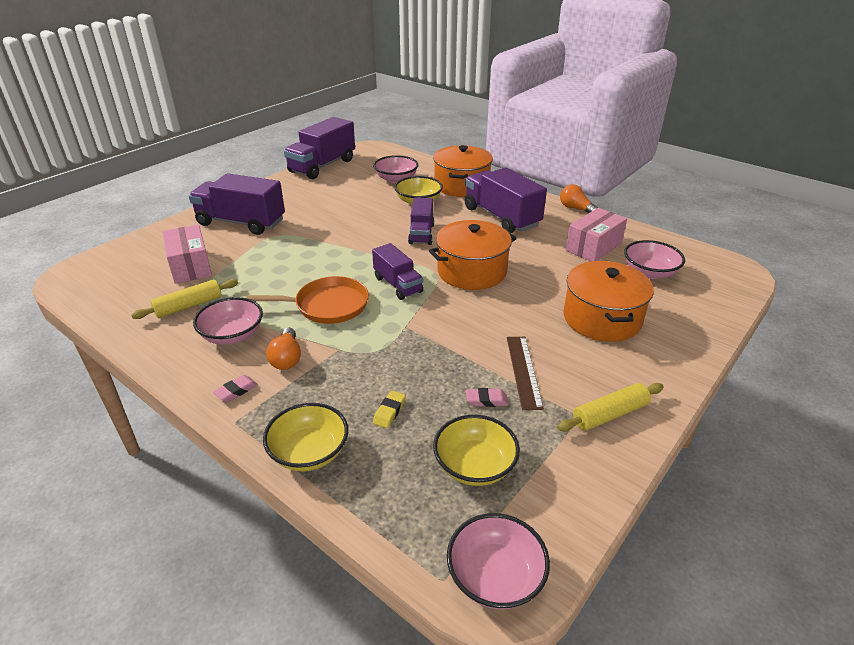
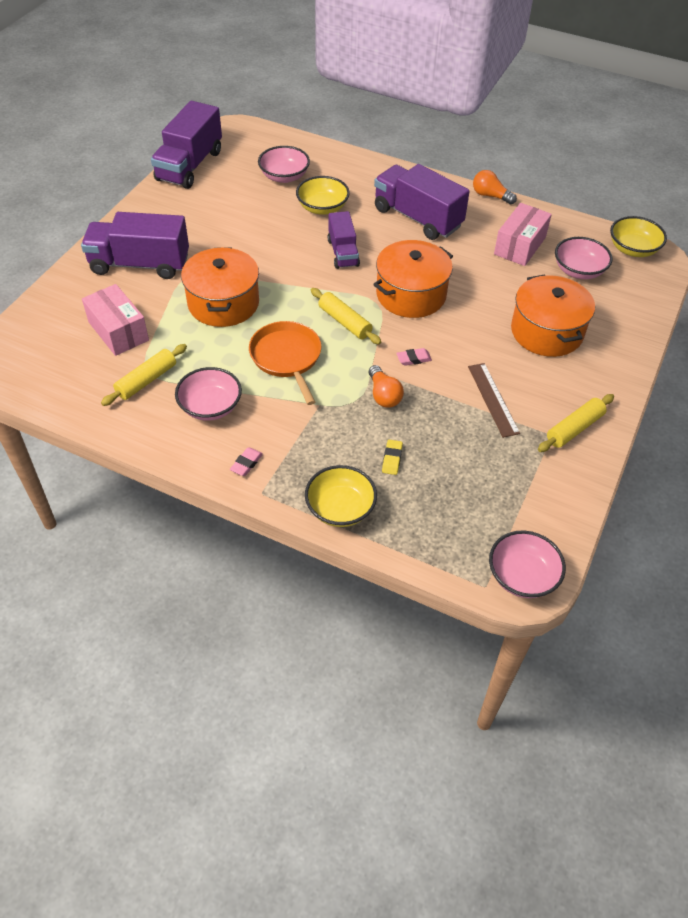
camera: 15 degrees left, 15 degrees up
orange pan [247,276,369,324] -> orange pan turned 90 degrees counterclockwise [249,321,321,405]
orange light bulb [266,328,301,370] -> orange light bulb moved to [368,365,404,408]
purple truck [372,243,423,300] -> yellow rolling pin [311,288,381,345]
orange pot [433,145,493,197] -> orange pot moved to [181,248,259,327]
yellow bowl [433,415,520,486] -> yellow bowl moved to [610,216,667,257]
pink eraser [466,388,508,407] -> pink eraser moved to [396,348,432,366]

